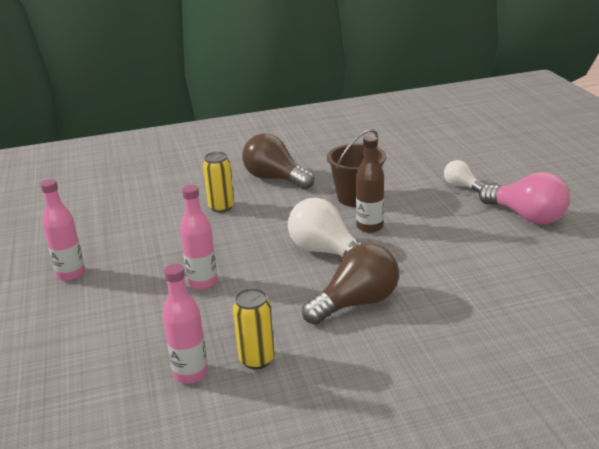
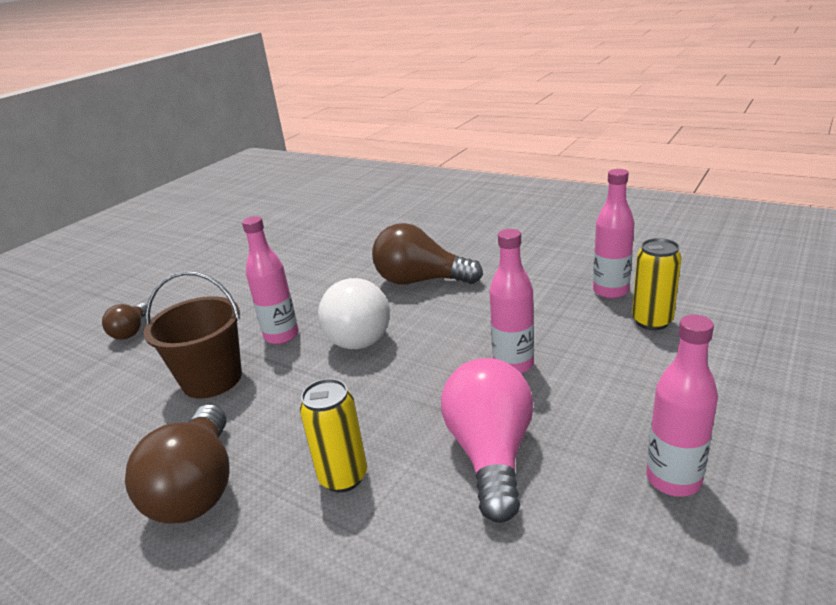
camera: 130 degrees left, 0 degrees up
yellow can [233,288,275,370] -> yellow can moved to [632,238,682,330]
brown bottle [356,136,384,233] -> pink bottle [242,216,299,344]
white light bulb [444,160,485,193] -> brown light bulb [102,303,147,339]
pink light bulb [479,172,570,224] -> pink light bulb moved to [441,358,533,523]

